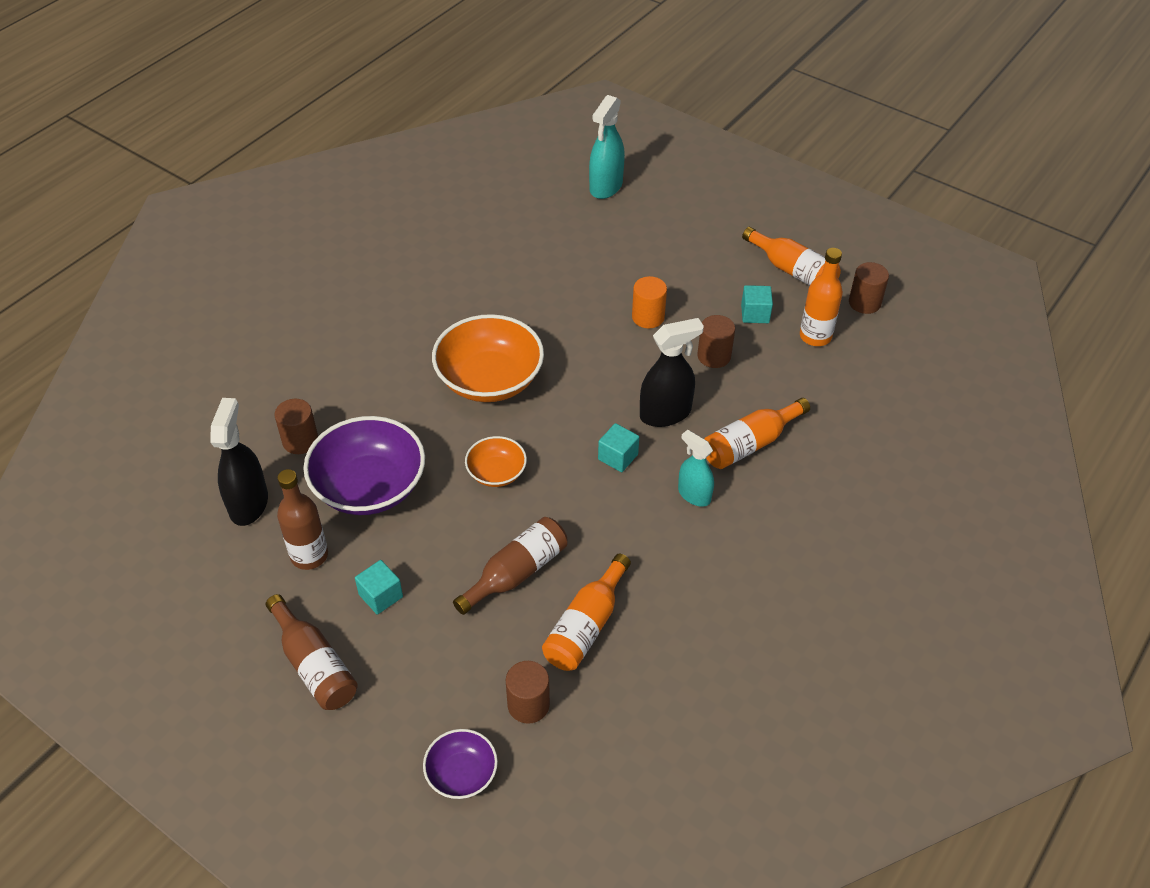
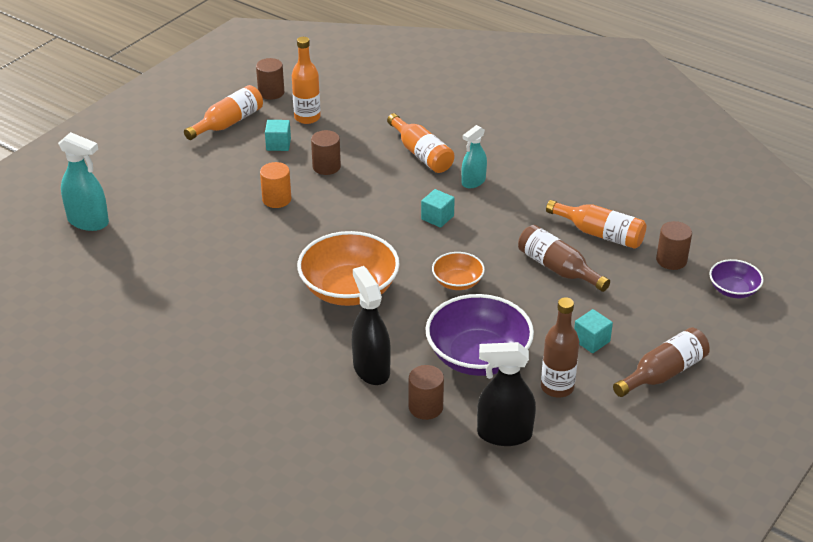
camera: 90 degrees left, 10 degrees down
black spray bottle [640,318,704,427] -> black spray bottle moved to [352,266,391,385]

